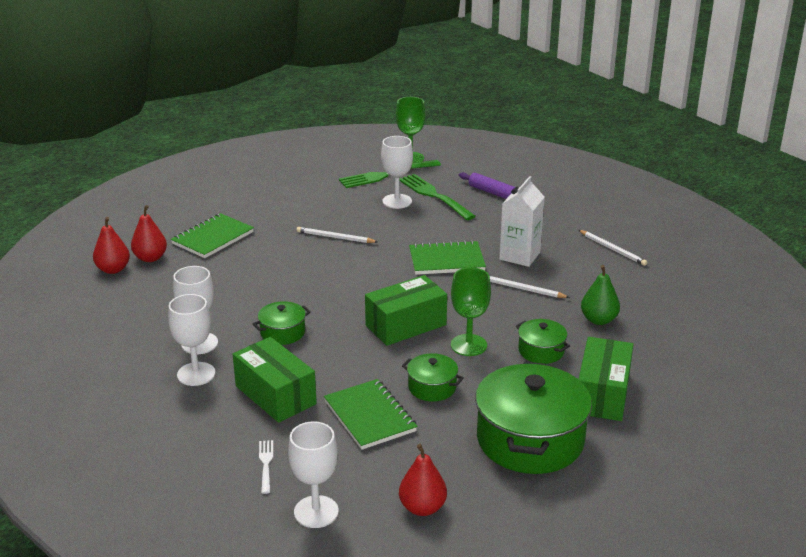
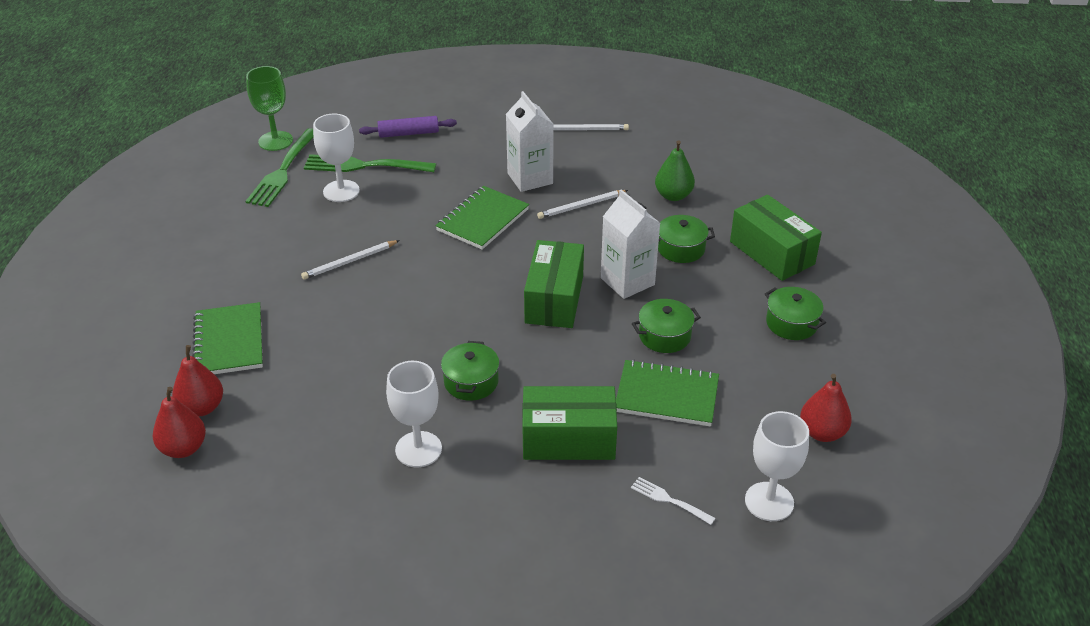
camera: 50 degrees left, 10 degrees up
white goblet [168,294,216,386] -> none
green goblet [451,267,491,356] -> white carton [601,190,660,299]
green pot [475,361,592,474] -> green pot [765,287,826,340], size x0.48

